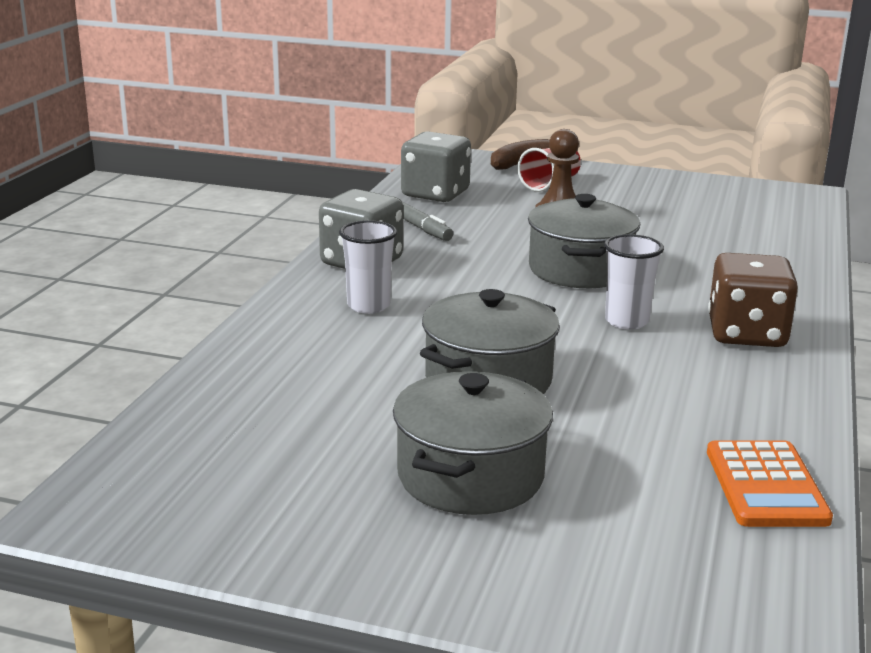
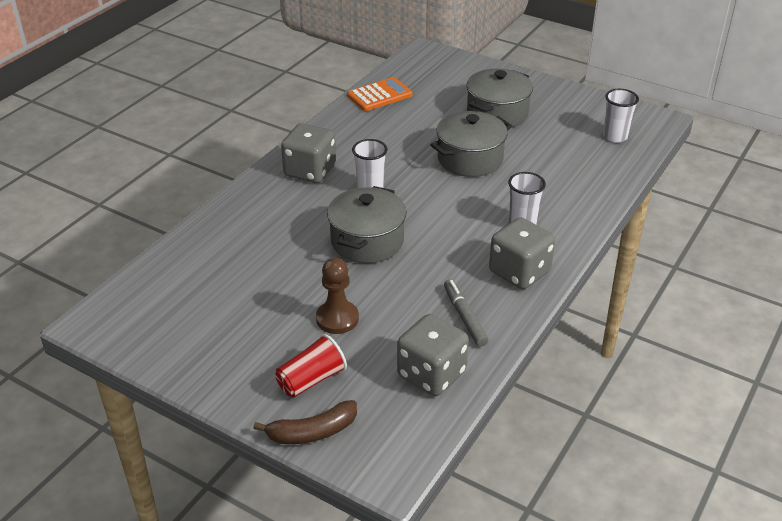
camera: 165 degrees left, 15 degrees up
orange calculator [707,440,833,527] -> orange calculator turned 45 degrees clockwise [347,77,412,111]
brown dice [708,253,798,347] -> grey dice [281,123,336,183]
none -> white cup [603,89,639,143]

